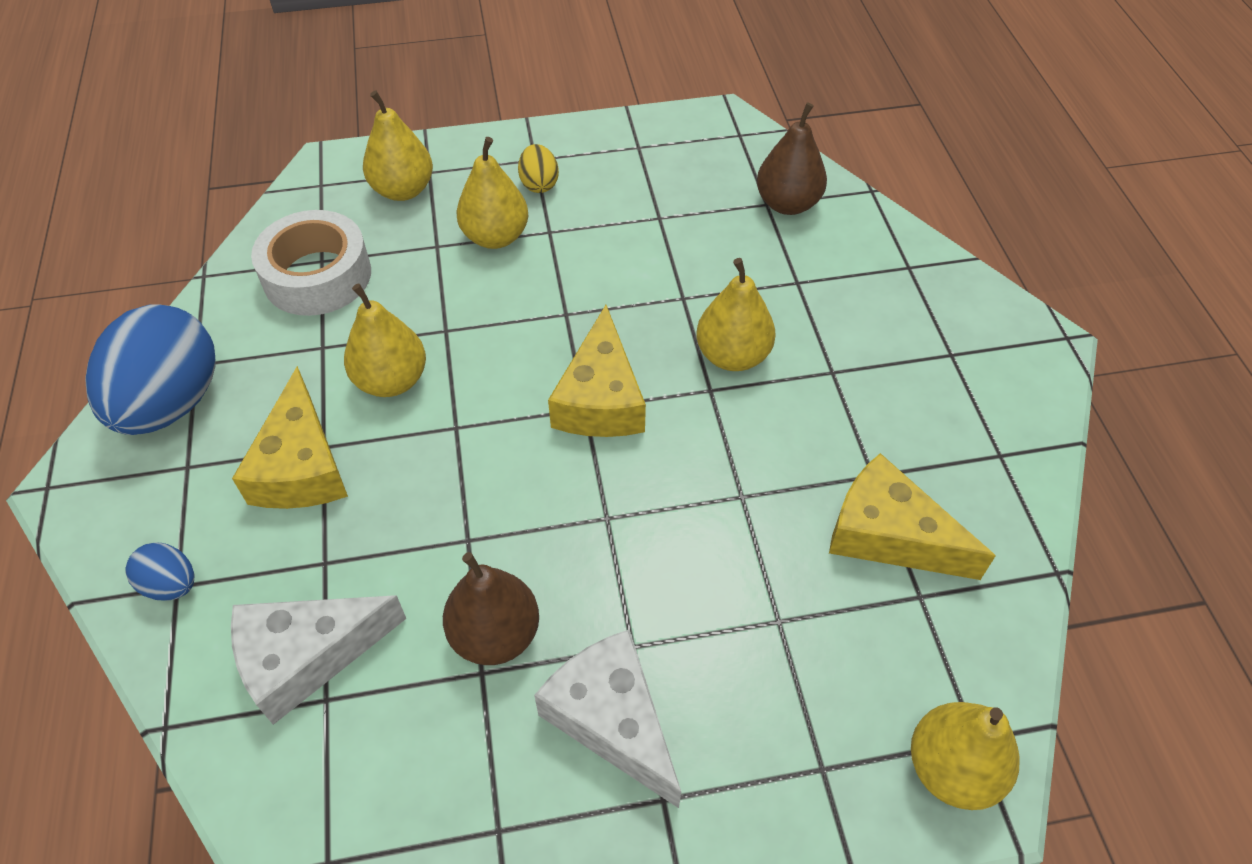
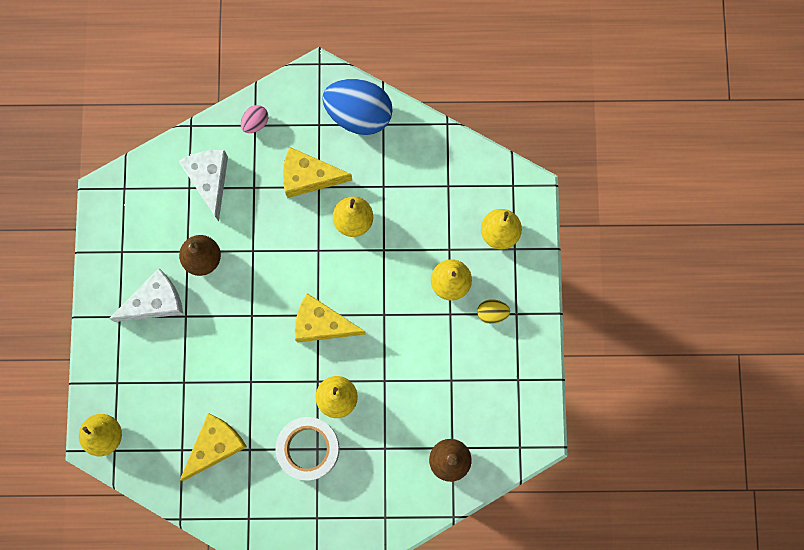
camera: 100 degrees right, 25 degrees up
blue egg [126,542,194,601] -> pink egg [241,105,268,133]
white tape [251,210,371,316] -> white tape moved to [275,417,340,481]

